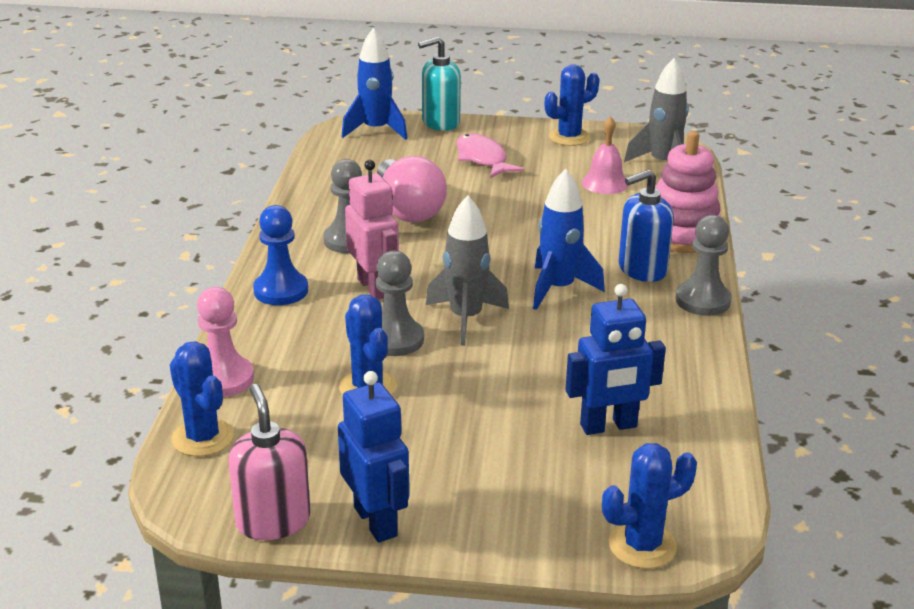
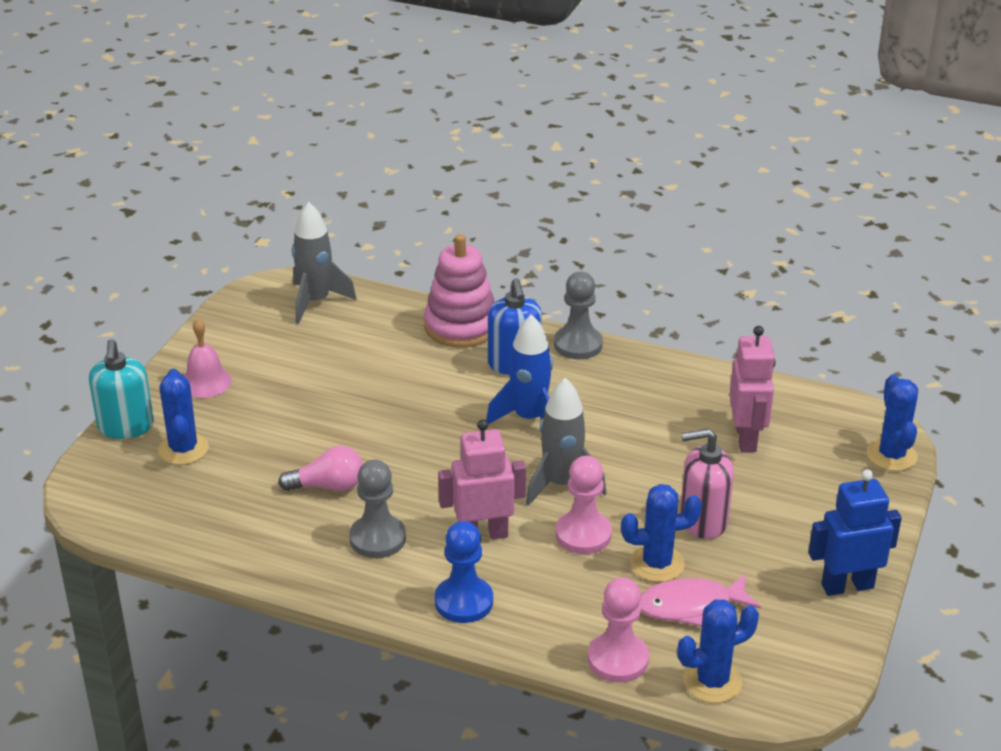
camera: 75 degrees left, 5 degrees up
pink soap dispenser [228,384,311,540] -> pink soap dispenser moved to [680,428,734,539]
blue rocket [341,28,407,140] -> none
grey pawn [376,251,424,356] -> pink pawn [555,456,612,554]
pink light bulb [377,156,447,222] -> pink light bulb [278,446,363,491], size x0.62
pink fish [456,134,524,178] -> pink fish moved to [640,573,761,627]
blue cactus [545,64,599,146] -> blue cactus moved to [158,369,209,465]
blue robot [565,284,666,435] -> pink robot [730,326,775,452]
pink bell [582,116,628,194] -> pink bell moved to [184,318,232,398]

